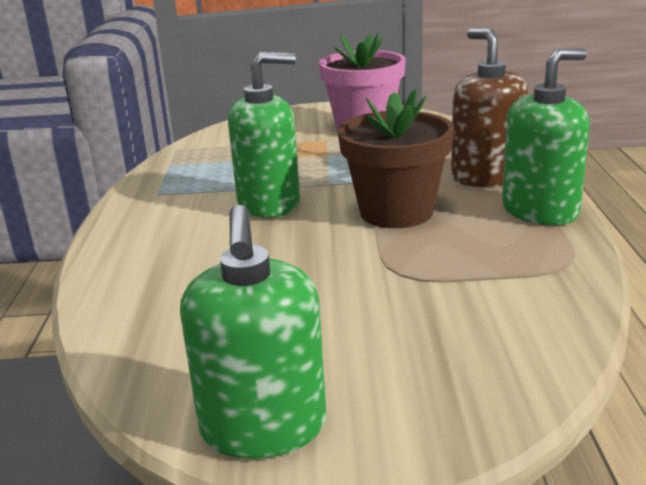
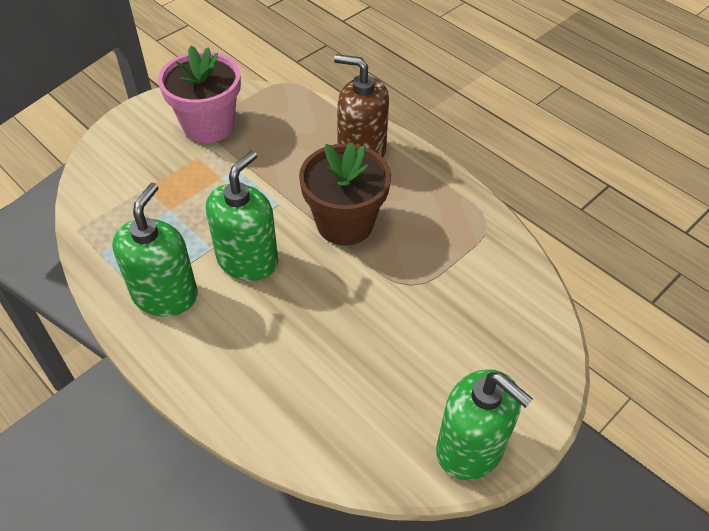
camera: 45 degrees left, 25 degrees up
green soap dispenser [502,48,590,225] -> green soap dispenser moved to [112,183,198,316]

